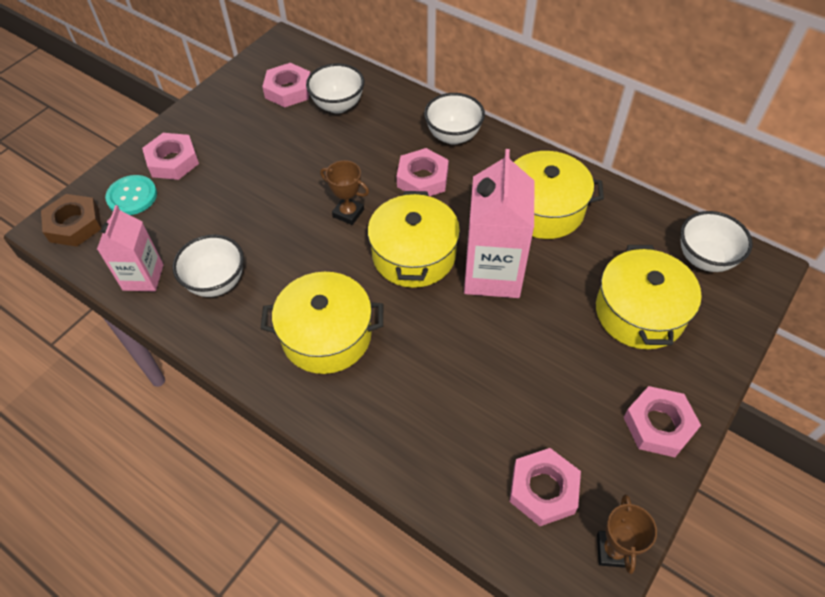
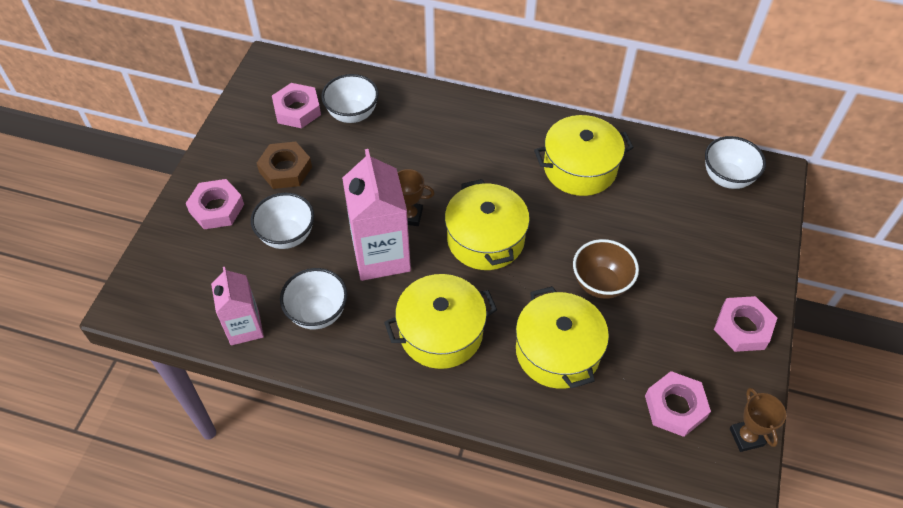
camera: 20 degrees left, 0 degrees up
brown nut [41,194,101,247] -> brown nut moved to [257,142,312,189]
turquoise button [105,175,157,215] -> none
pink nut [397,148,449,196] -> none
white bowl [424,93,485,145] -> white bowl moved to [251,193,314,249]
pink carton [464,149,535,298] -> pink carton moved to [342,149,411,281]
yellow pot [596,245,702,349] -> yellow pot moved to [516,286,609,389]
none -> brown bowl [573,239,639,299]

